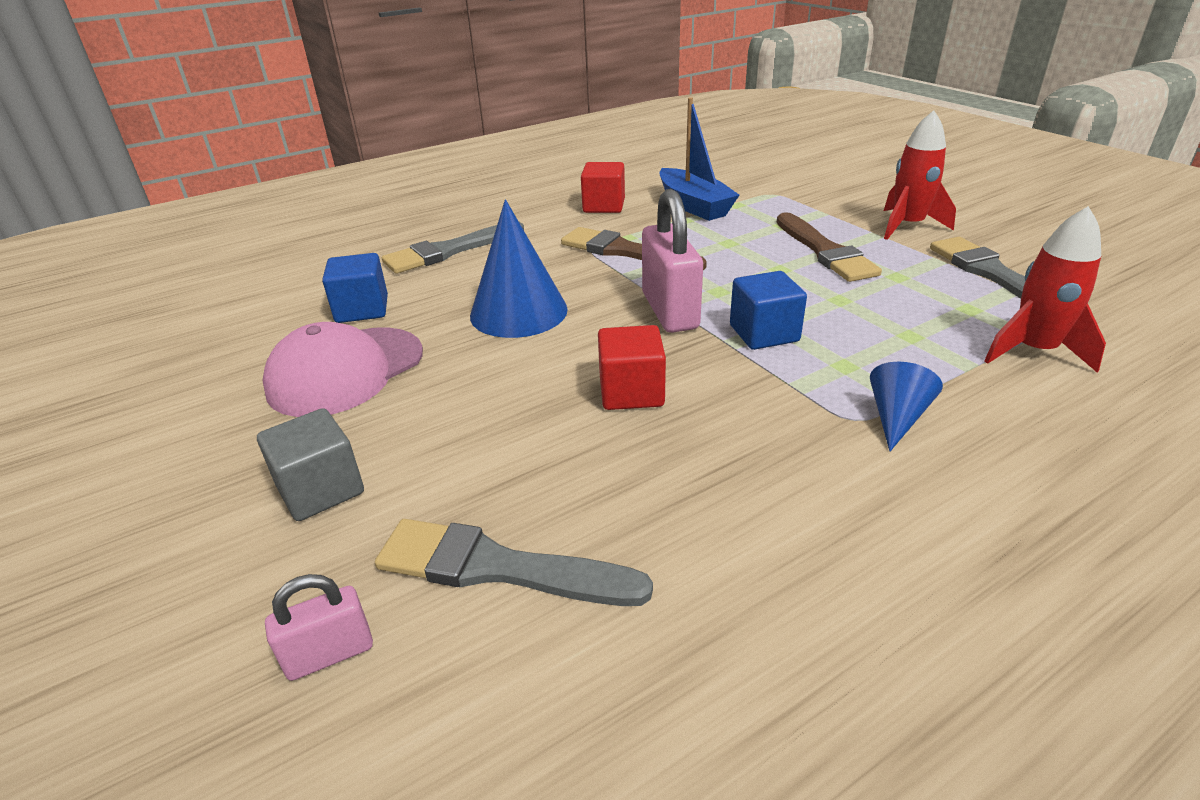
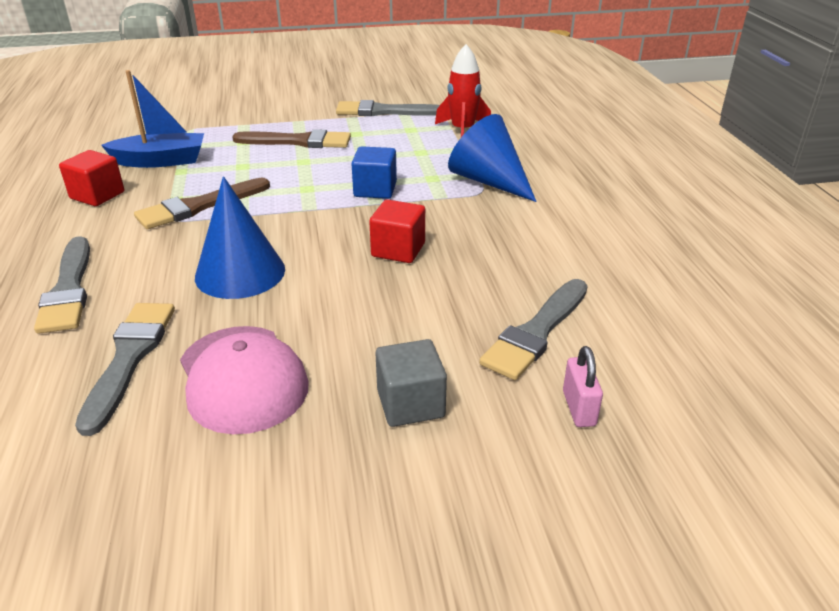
camera: 70 degrees left, 0 degrees up
blue cube [322,253,388,323] -> grey brush [75,303,175,436]
pink padlock [642,189,703,333] -> none
blue cone [870,362,943,451] -> blue cone [448,114,537,202], size x1.84
red rocket [884,110,956,240] -> none

